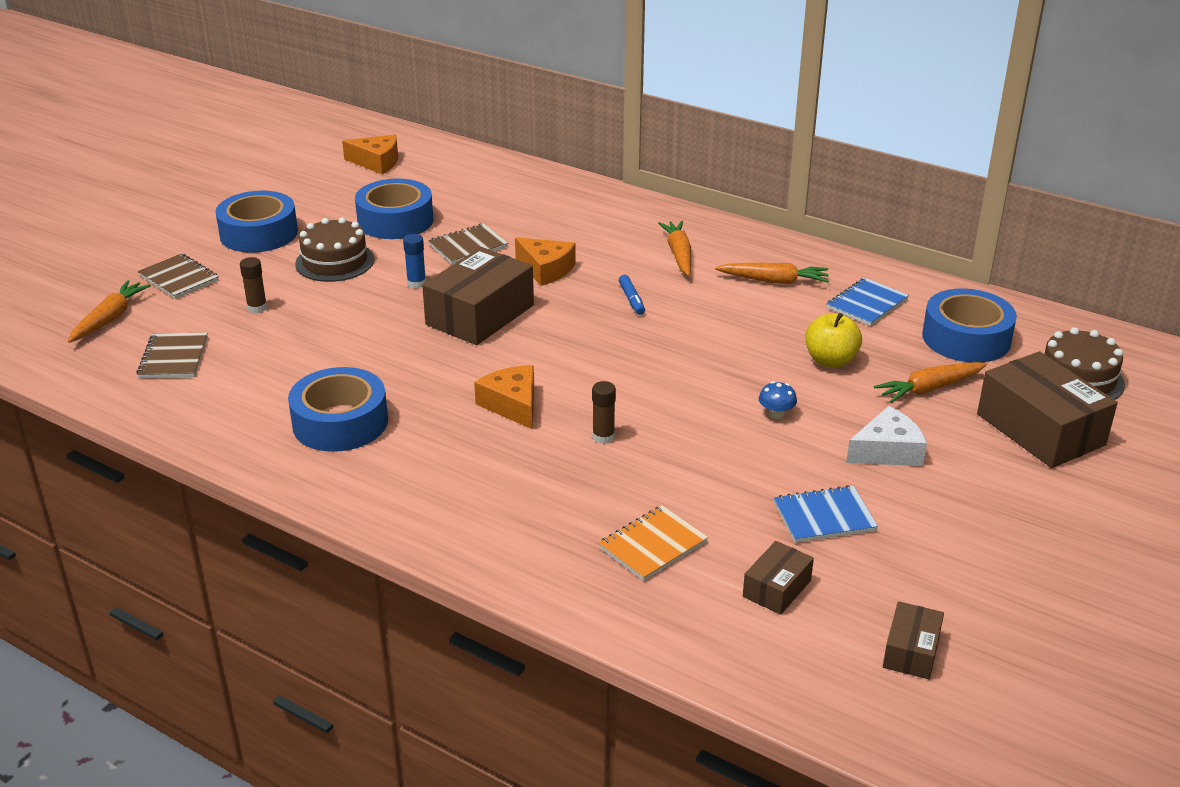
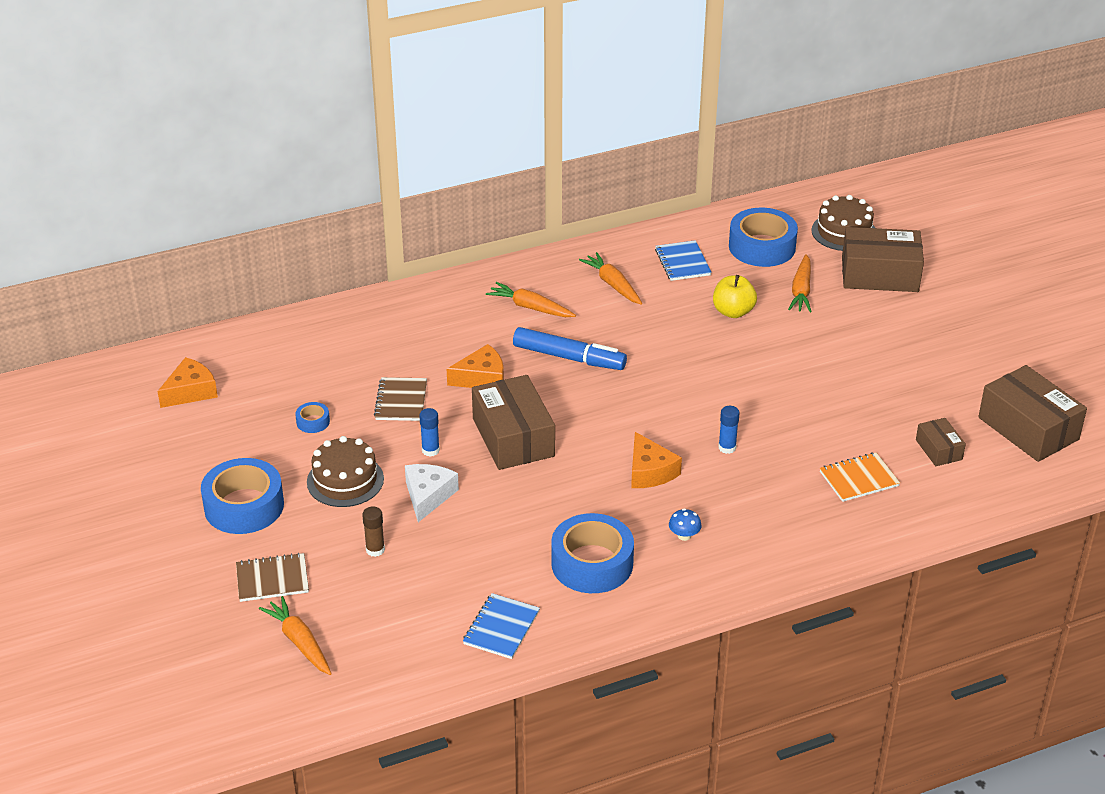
camera: 55 degrees left, 5 degrees up
brown notebook [136,332,208,378] -> none
blue tape [355,179,433,239] -> blue tape [295,402,330,433], size x0.44
orange cheese [474,365,534,429] -> orange cheese turned 120 degrees counterclockwise [631,432,682,488]
brown glue stick [592,381,616,444] -> blue glue stick [718,406,740,454]
orange notebook [598,505,708,581] -> orange notebook turned 75 degrees clockwise [820,452,900,502]
blue marker [619,275,645,315] -> blue marker [513,327,627,370], size x2.07
orange carrot [715,263,829,284] -> orange carrot turned 75 degrees counterclockwise [579,252,642,305]
blue mushroom [759,381,797,419] -> blue mushroom moved to [669,509,701,541]
blue notebook [774,485,878,543] -> blue notebook moved to [463,593,540,659]
white cheese [846,406,927,466] -> white cheese moved to [405,464,459,522]
brown box [883,601,944,679] -> brown box [978,365,1087,462], size x1.96

